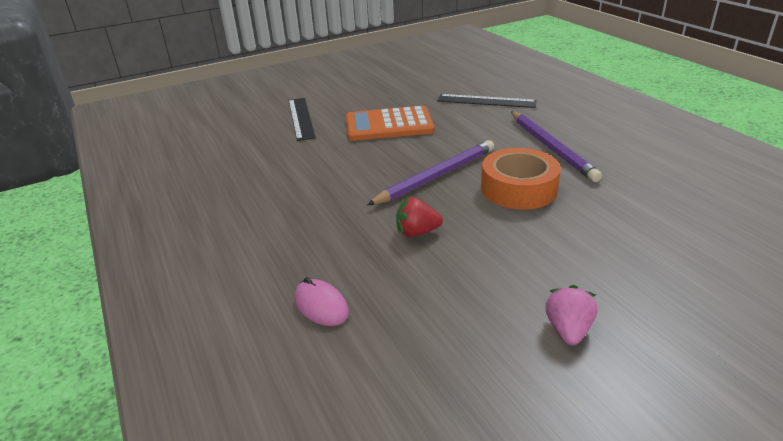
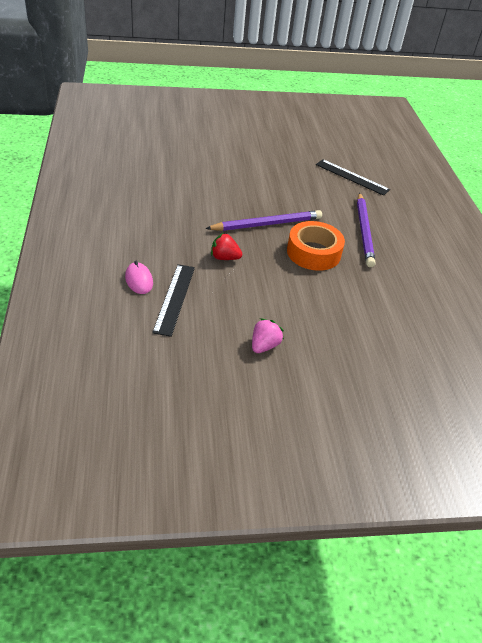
camera: 15 degrees right, 10 degrees up
black ruler [288,98,316,141] -> black ruler moved to [152,264,195,337]
orange calculator [346,106,434,141] -> none

